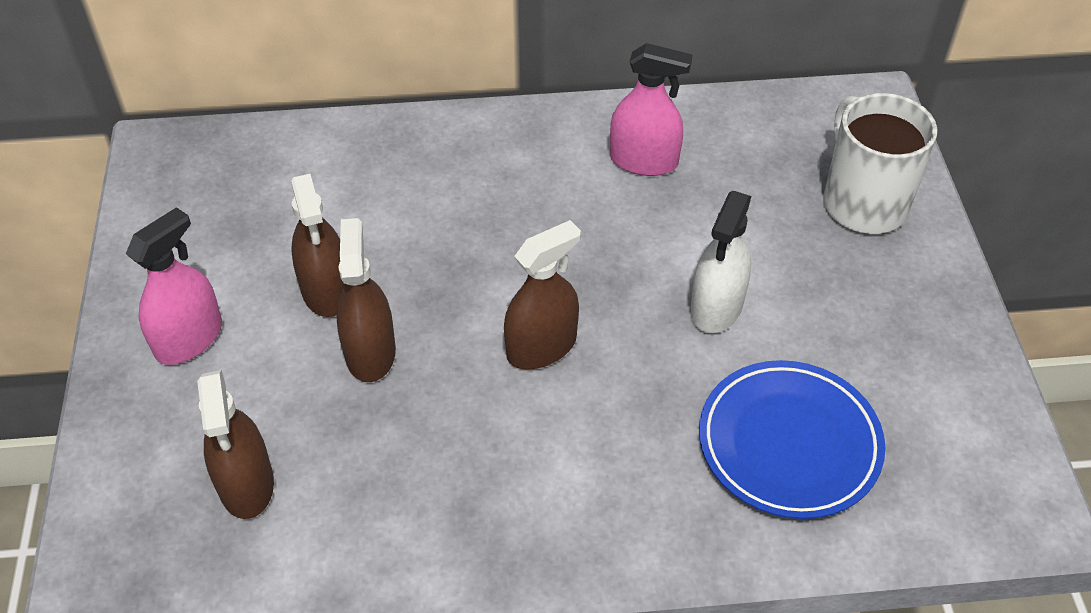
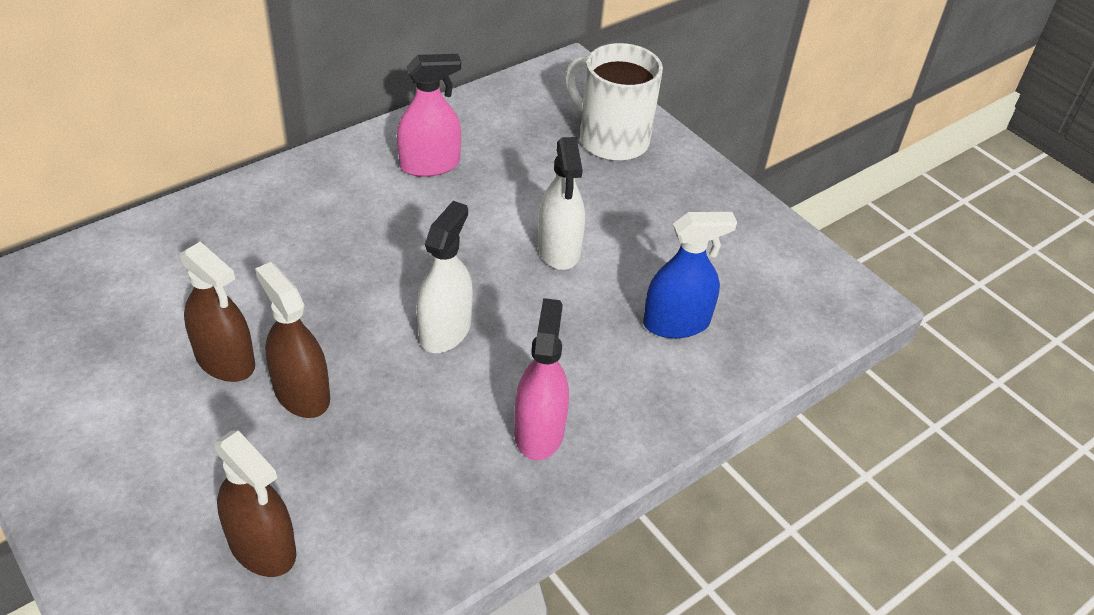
camera: 35 degrees left, 5 degrees down
pink spray bottle [126,207,222,365] -> pink spray bottle moved to [514,298,569,460]
brown spray bottle [504,220,581,370] -> white spray bottle [417,201,473,353]
blue plate [699,360,885,519] -> blue spray bottle [643,212,737,338]

